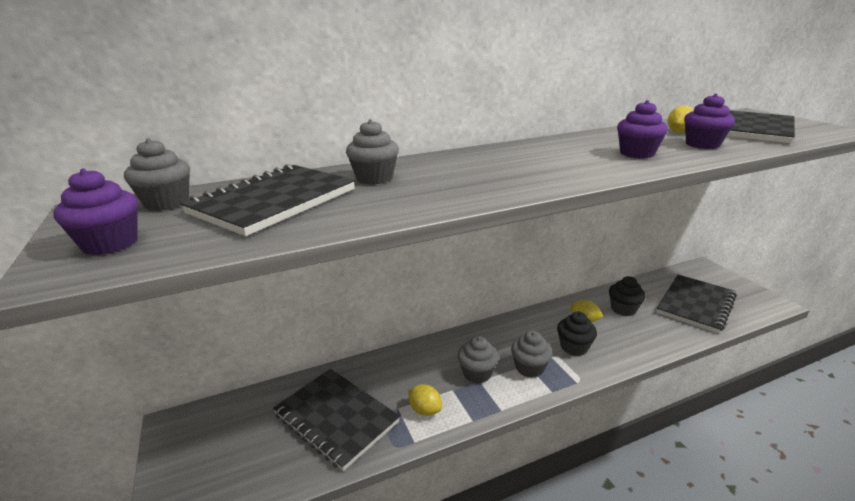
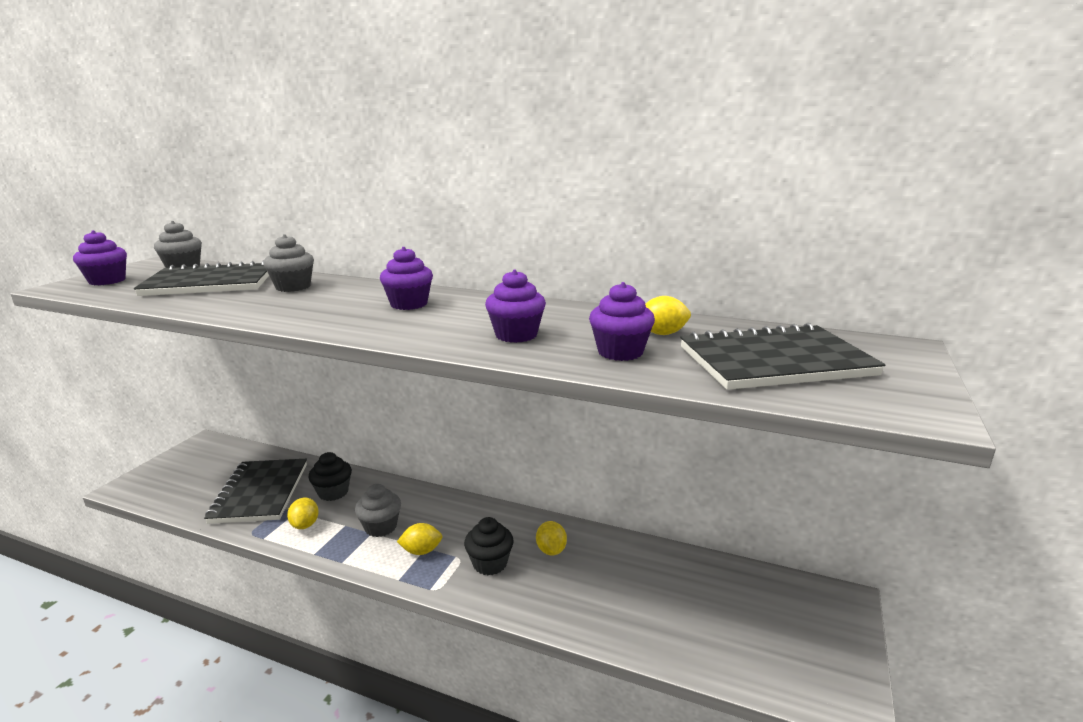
camera: 45 degrees right, 5 degrees down
grey cupcake [511,331,552,378] -> yellow lemon [397,523,443,555]
black cupcake [609,276,646,316] -> black cupcake moved to [308,452,352,501]
black notebook [656,275,737,333] -> none
none -> purple cupcake [380,247,433,310]

